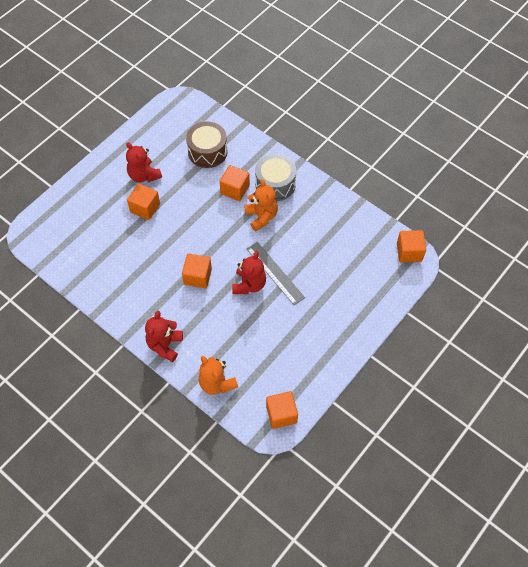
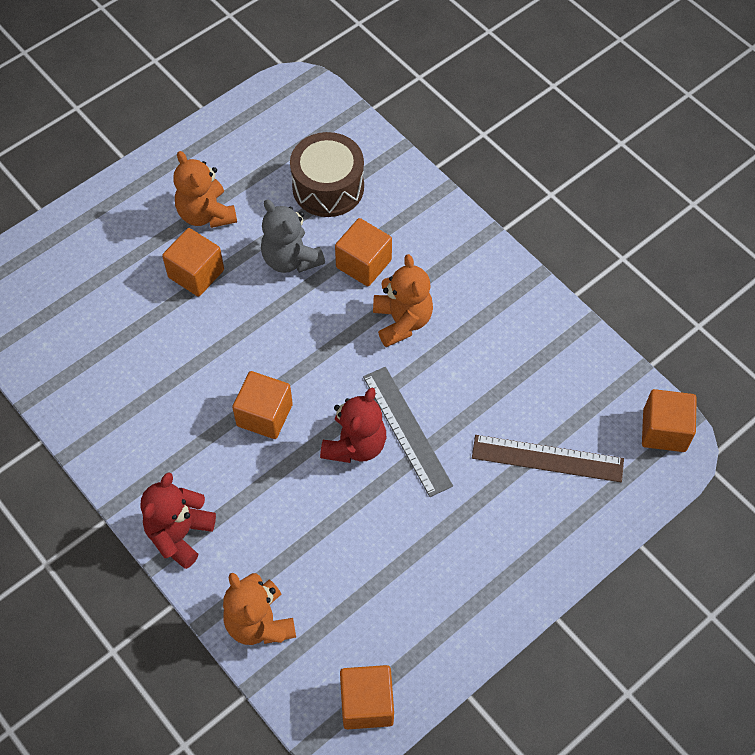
camera: 10 degrees right, 0 degrees up
red teddy bear [126,142,162,183] -> orange teddy bear [173,151,237,228]
grey drum [255,154,297,201] -> none
none -> grey teddy bear [261,199,325,273]
none -> brown ruler [472,435,624,482]

